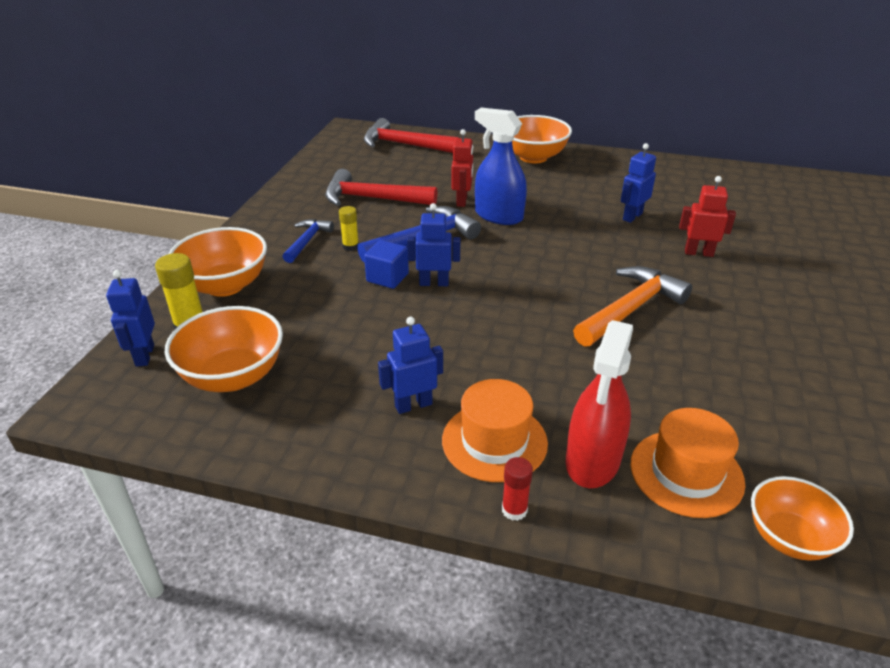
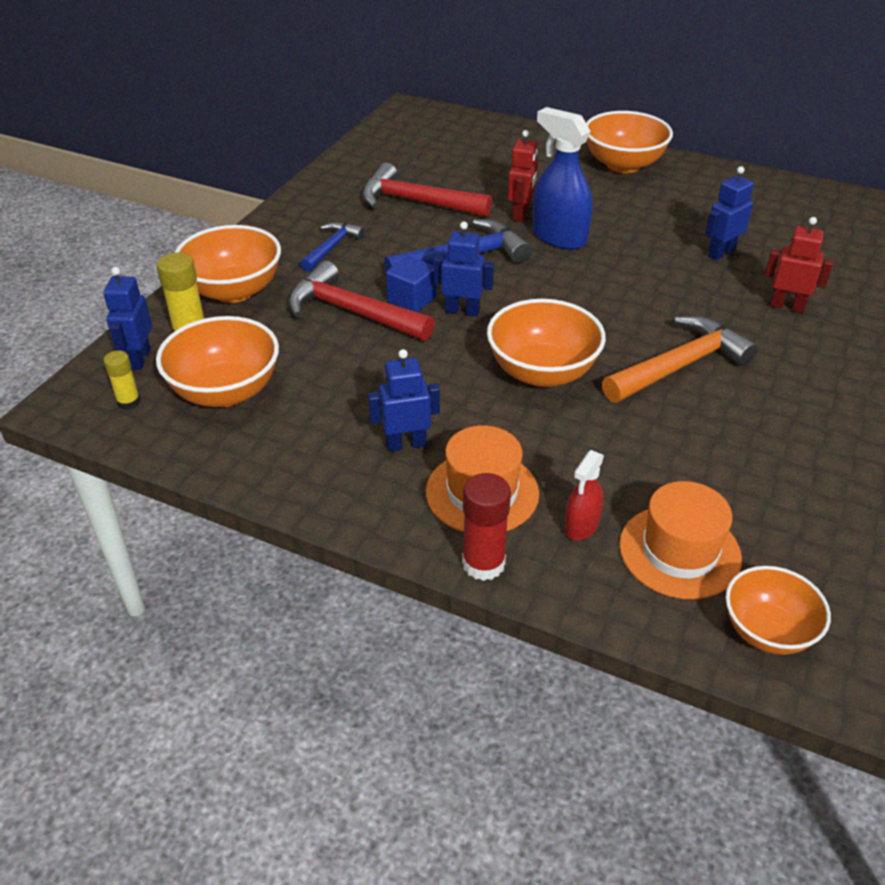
camera: 10 degrees right, 5 degrees up
yellow glue stick [339,206,359,251] -> yellow glue stick moved to [104,350,141,410]
red hammer [364,118,459,153] -> red hammer moved to [288,261,435,341]
red glue stick [502,457,533,521] -> red glue stick [462,473,511,581], size x1.60
red spray bottle [566,320,633,488] -> red spray bottle [564,450,604,541], size x0.54
none -> orange bowl [487,299,606,387]

